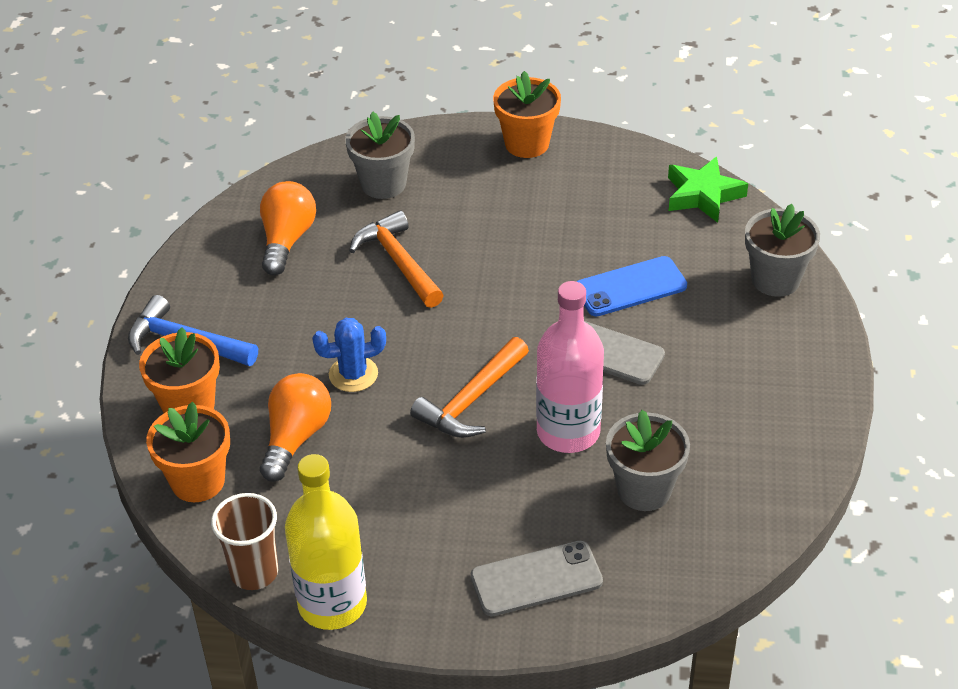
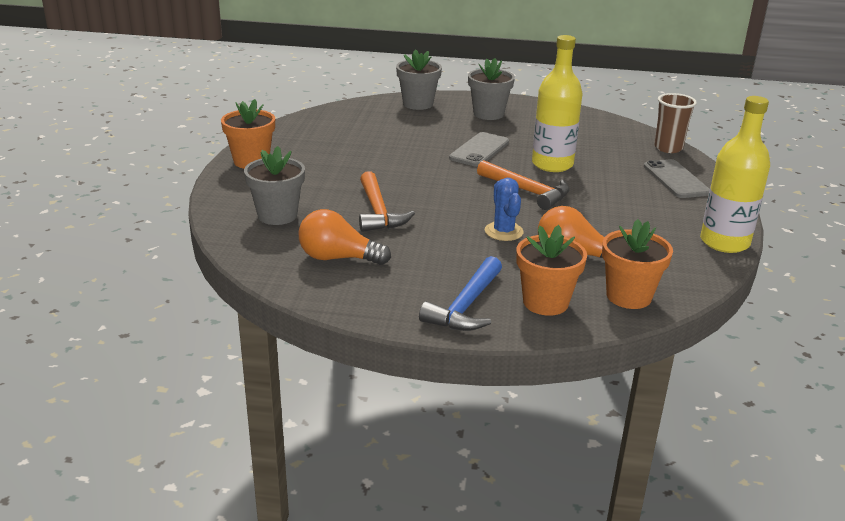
camera: 90 degrees left, 15 degrees down
brown cup [211,493,278,590] -> brown cup moved to [654,93,697,153]
orange hammer [349,210,444,308] -> orange hammer turned 75 degrees counterclockwise [359,171,415,232]
pink bottle [536,281,604,453] -> yellow bottle [532,35,582,172]
blue phone [576,256,687,316] -> none
grey flower pot [606,410,690,511] -> grey flower pot moved to [468,58,515,120]
green star [668,156,748,223] -> none

